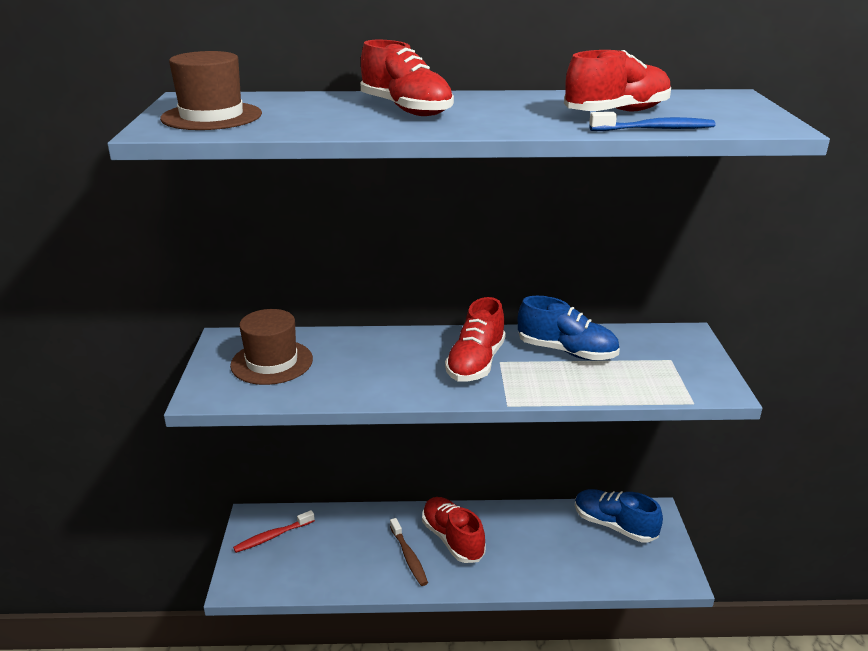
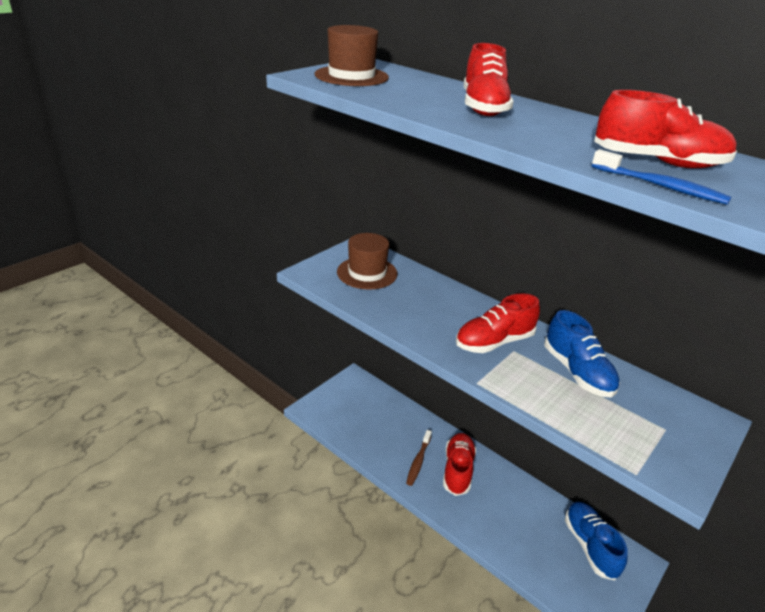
camera: 40 degrees right, 5 degrees up
red toothbrush [233,510,315,553] -> none

